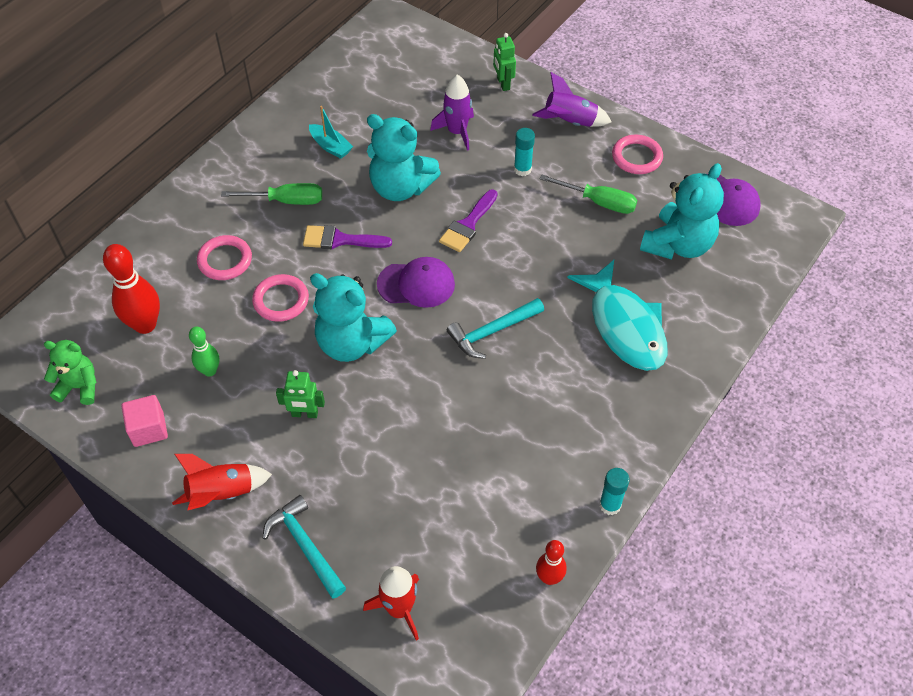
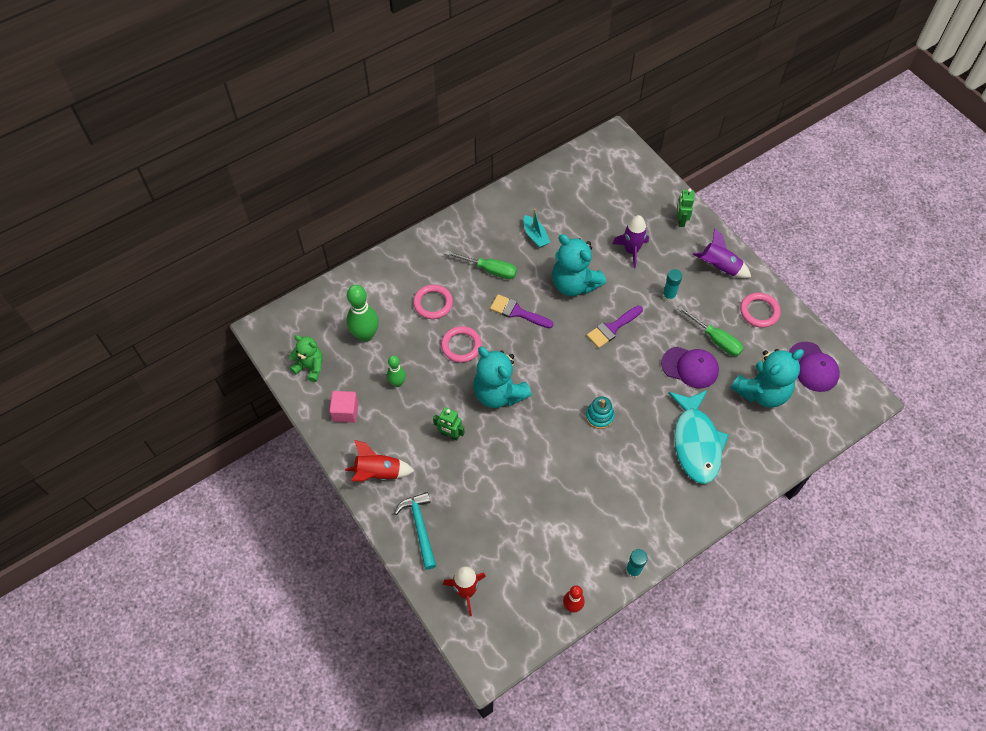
camera: 20 degrees right, 5 degrees up
red bowling pin [103,244,160,334] -> green bowling pin [346,285,379,342]
purple cap [377,257,455,308] -> purple cap moved to [661,347,719,388]
turquoise hammer [447,298,544,359] -> turquoise stacking toy [586,396,615,429]

